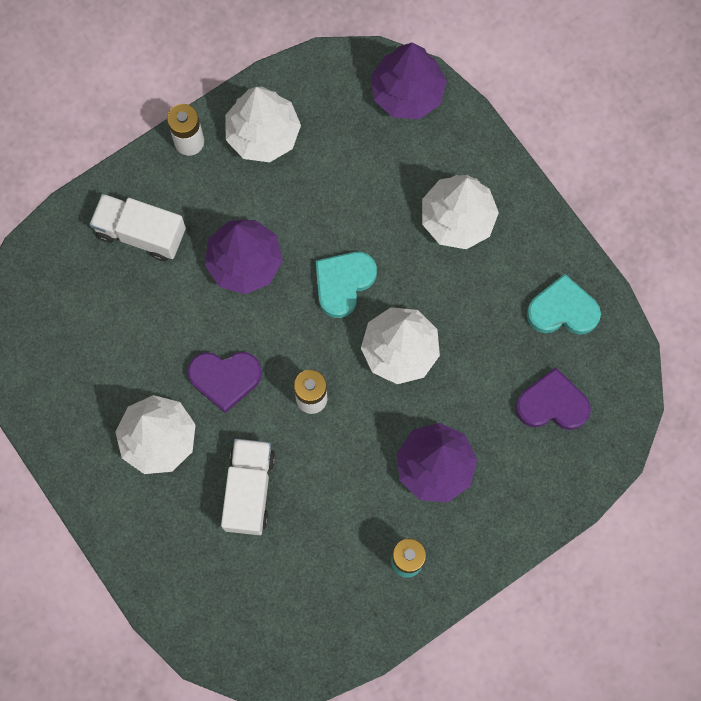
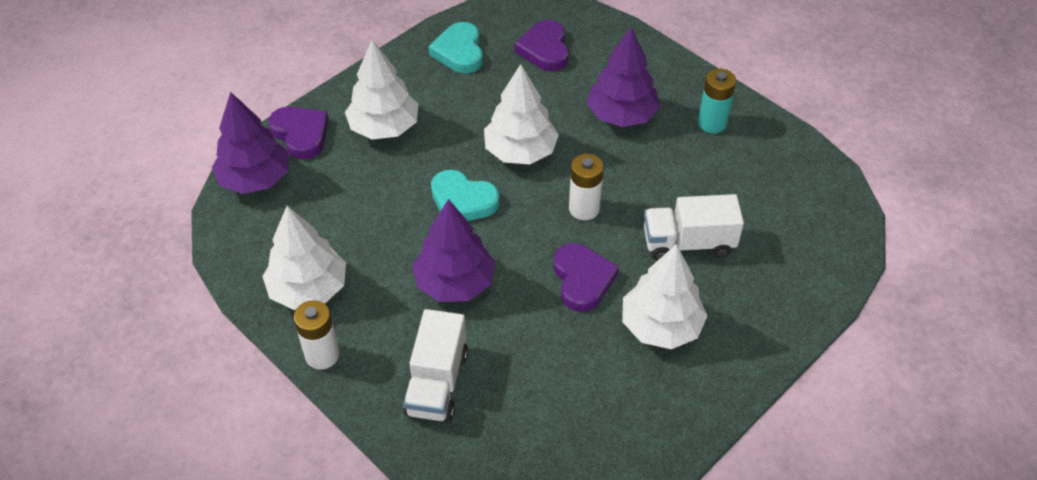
camera: 100 degrees left, 25 degrees down
none -> purple heart [268,107,329,160]

